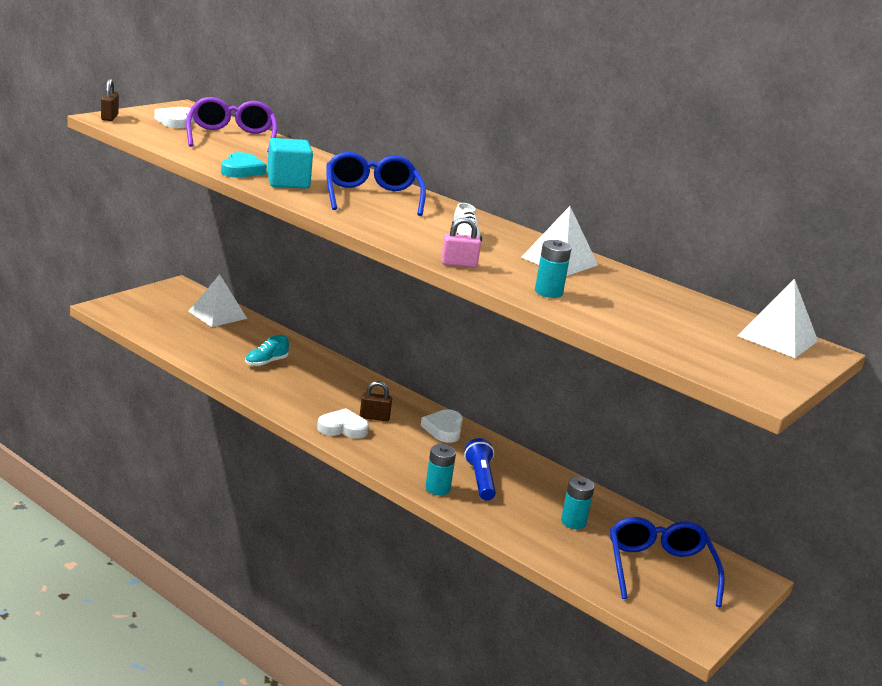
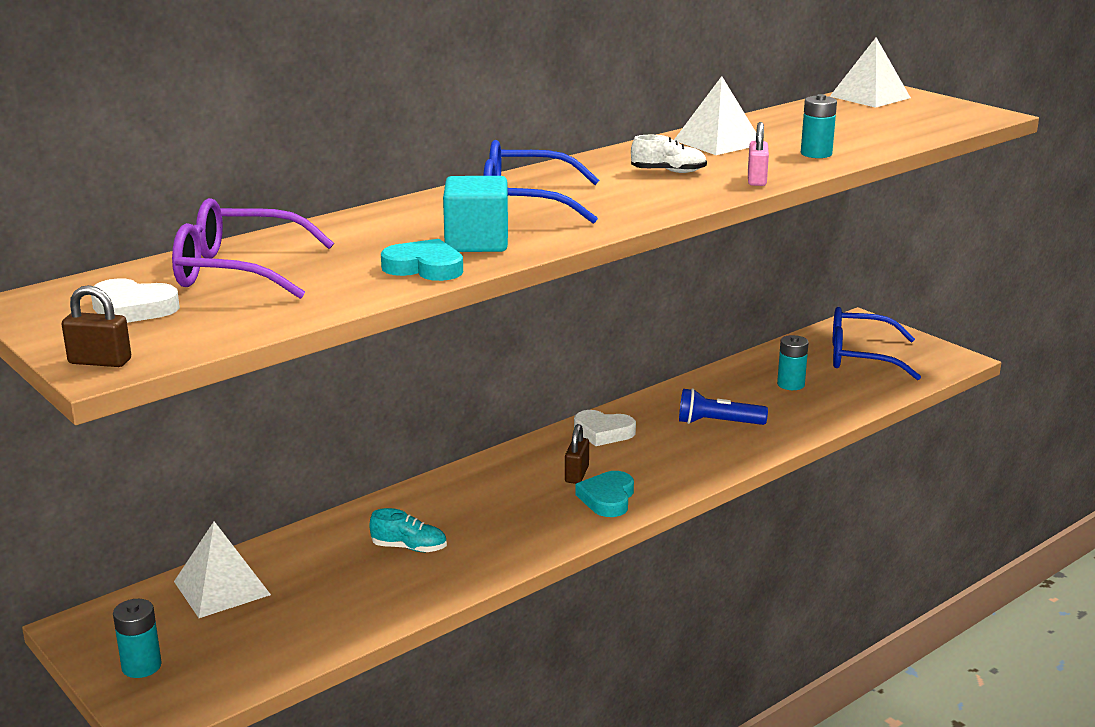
camera: 75 degrees left, 0 degrees up
turquoise shoe [245,335,289,366] -> turquoise shoe turned 45 degrees counterclockwise [369,508,447,552]
white heart [317,408,369,439] -> turquoise heart [575,471,634,517]
turquoise battery [425,444,456,495] -> turquoise battery moved to [113,599,162,678]

